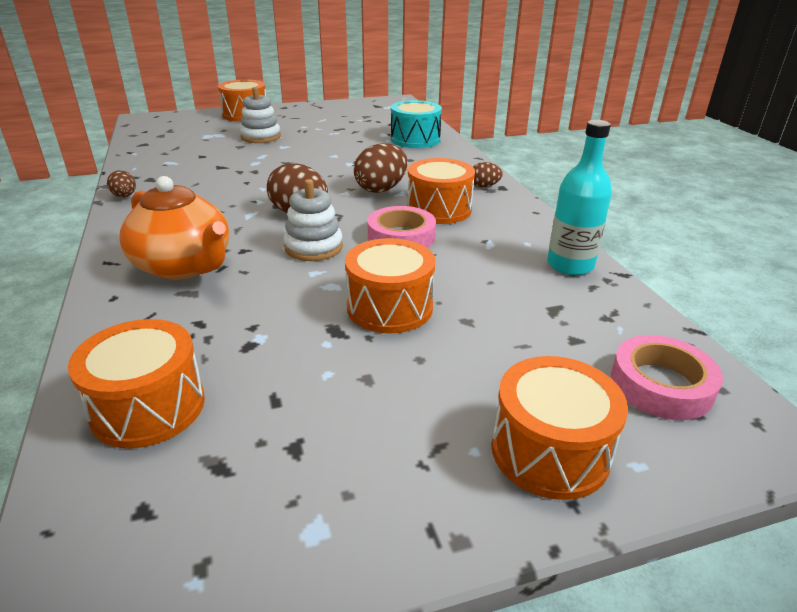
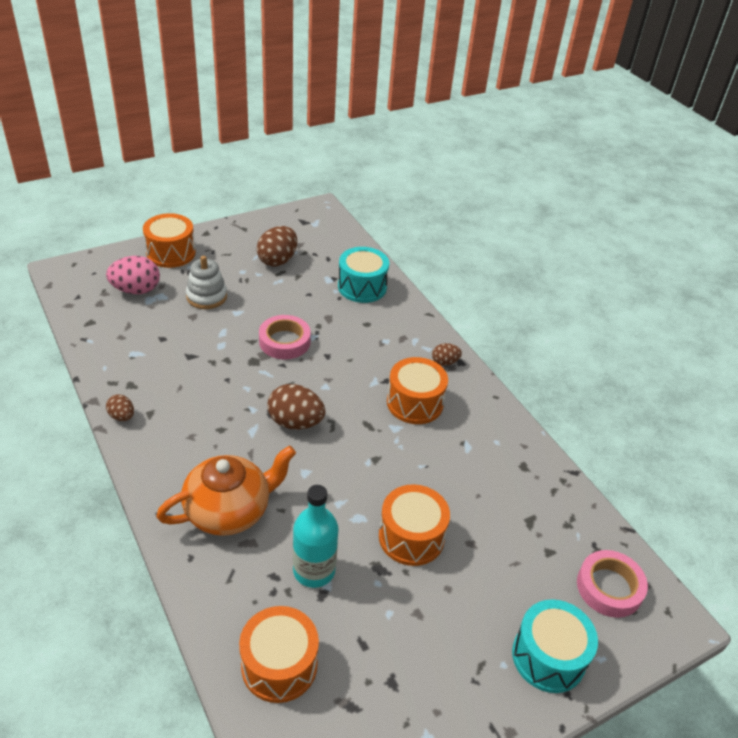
camera: 15 degrees left, 10 degrees up
orange teapot [119,176,229,280] -> orange teapot turned 60 degrees counterclockwise [156,446,296,536]
white stacking toy [283,179,343,261] -> none
brown egg [354,143,407,193] -> brown egg moved to [257,226,297,267]
pink tape [367,206,436,248] -> pink tape moved to [259,315,311,359]
orange drum [491,356,628,500] -> turquoise drum [512,599,598,693]
turquoise bottle [547,120,612,275] -> turquoise bottle moved to [293,485,338,588]
none -> pink egg [106,256,160,294]

